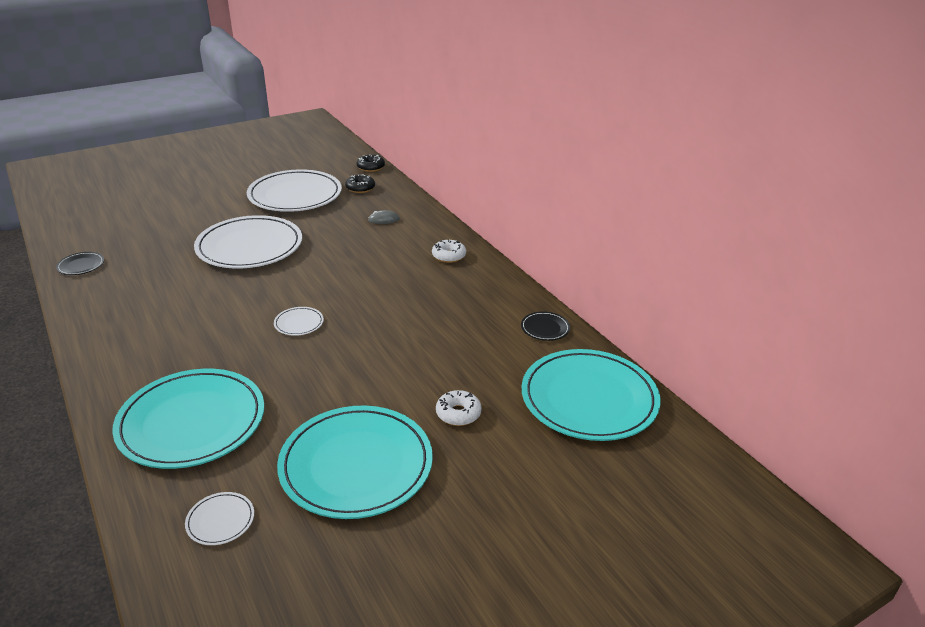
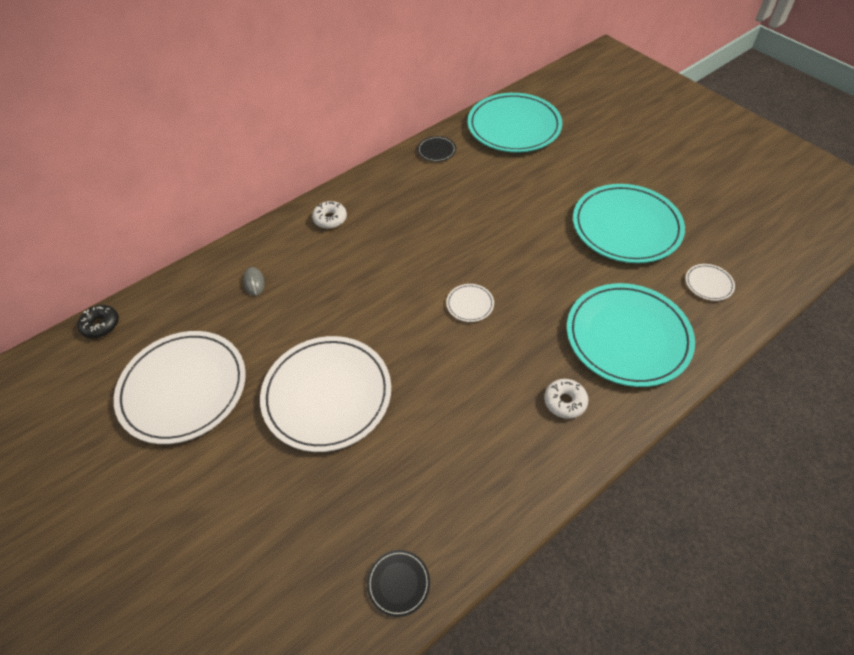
camera: 95 degrees left, 20 degrees up
black donut [345,174,375,193] -> none
white donut [436,390,482,426] -> white donut moved to [544,379,588,419]

